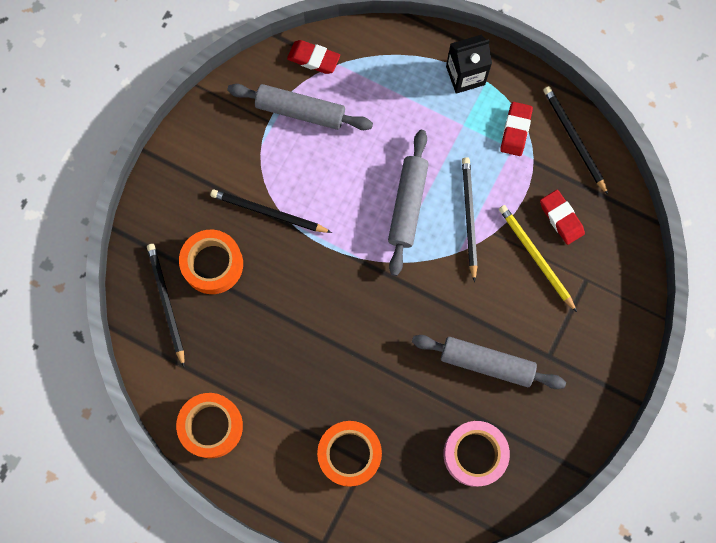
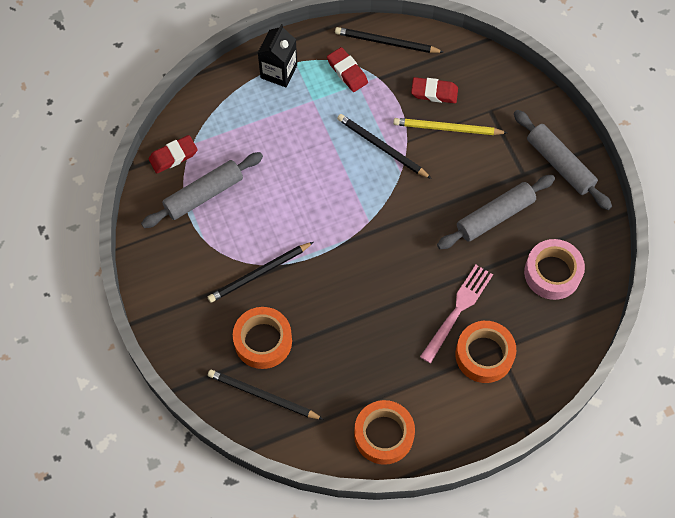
camera: 50 degrees left, 10 degrees down
grey rolling pin [388,130,429,276] -> grey rolling pin moved to [514,110,612,210]
none -> pink fork [420,265,493,363]

